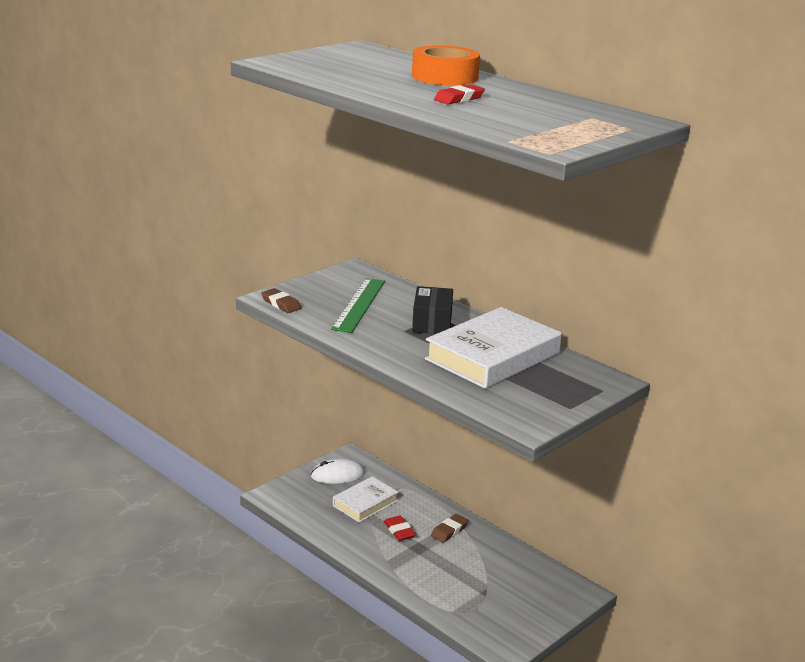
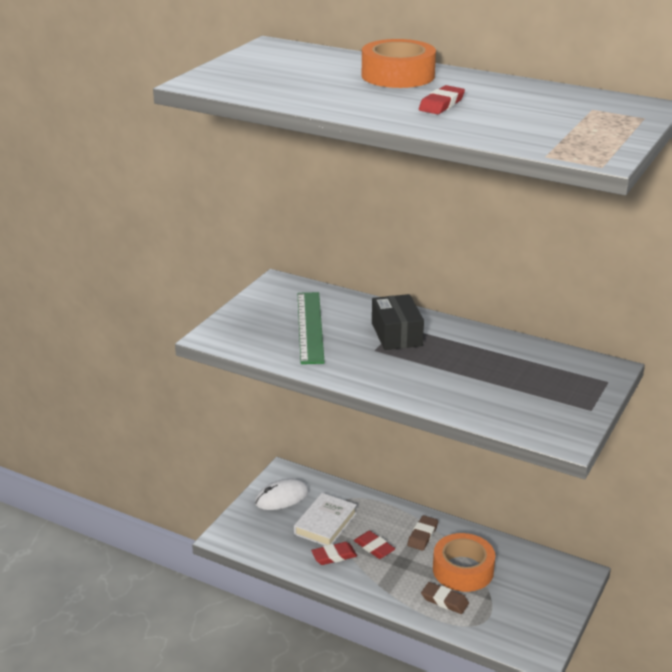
camera: 15 degrees left, 5 degrees up
brown eraser [261,288,301,313] -> brown eraser moved to [421,582,469,614]
white book [425,307,562,389] -> none
none -> red eraser [311,542,357,565]
none -> orange tape [433,533,495,592]

